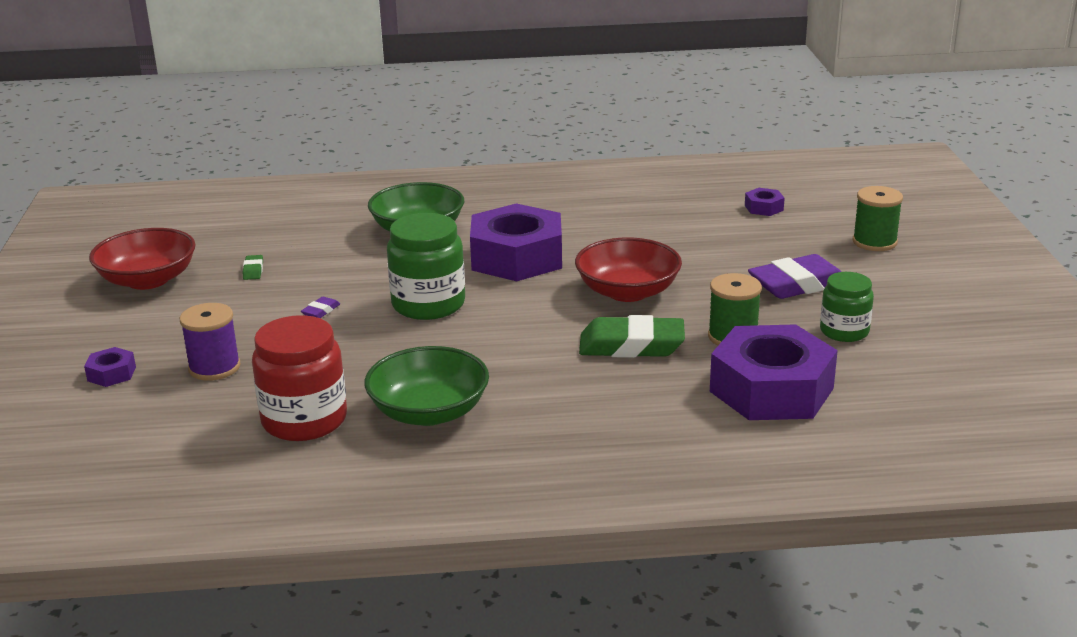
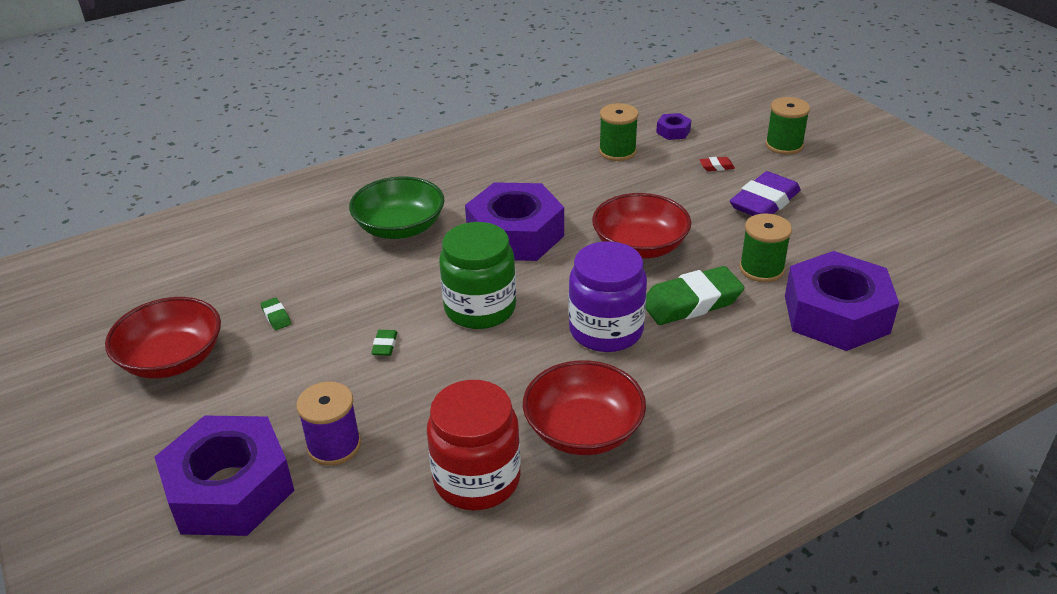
camera: 25 degrees left, 10 degrees up
purple nut [84,347,136,387] -> purple nut [155,416,294,536], size x2.44
purple eraser [301,297,340,318] -> green eraser [371,330,397,356]
green bowl [365,346,489,426] -> red bowl [523,360,646,455]
green jar [820,272,874,342] -> none
none -> purple jar [569,241,647,352]
none -> green spool [599,103,639,161]
none -> red eraser [699,157,735,171]

